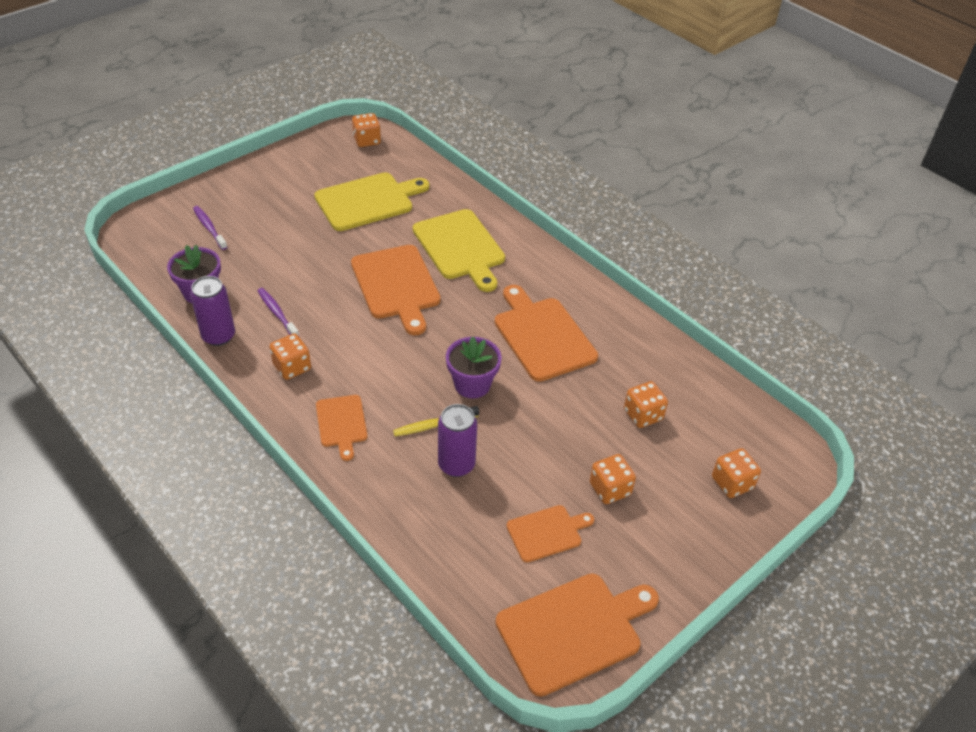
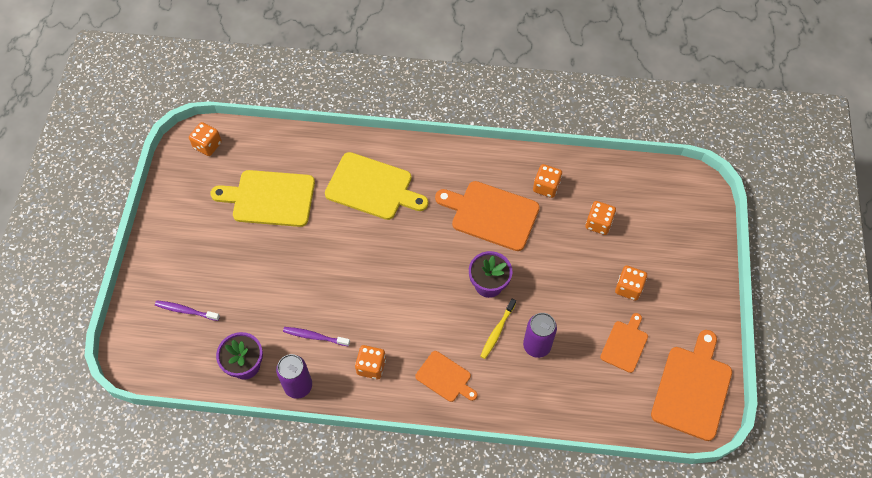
camera: 40 degrees left, 15 degrees up
yellow cutting board [314,172,429,231] -> yellow cutting board turned 105 degrees counterclockwise [210,170,315,227]
orange cutting board [351,245,441,335] -> none
orange dice [712,448,761,498] -> orange dice moved to [533,164,562,198]

